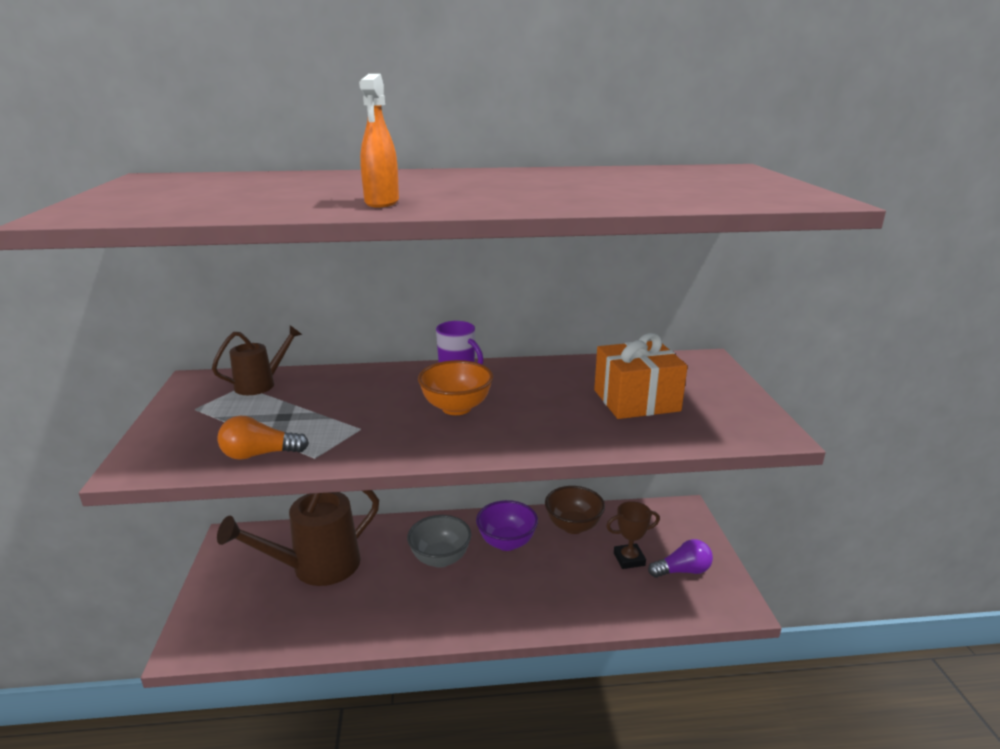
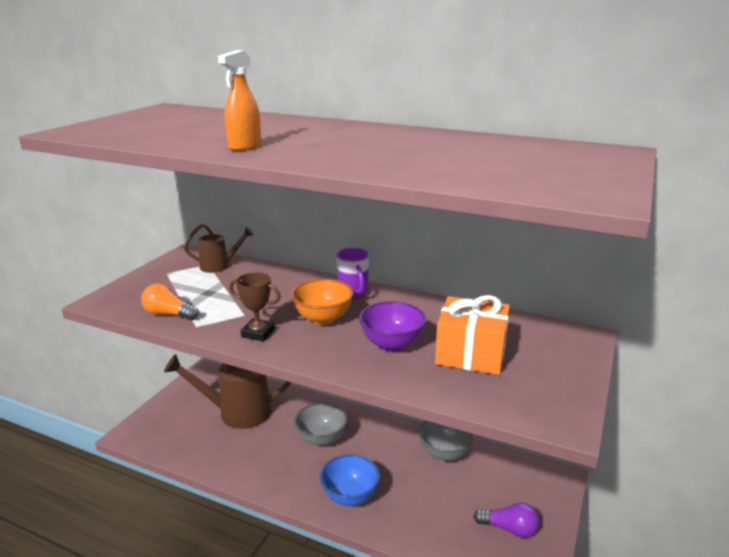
camera: 30 degrees right, 0 degrees up
purple bowl [476,500,538,551] -> purple bowl moved to [359,301,426,352]
brown bowl [545,486,605,534] -> grey bowl [418,420,473,461]
brown trophy [606,501,660,569] -> brown trophy moved to [229,272,281,341]
none -> blue bowl [320,454,380,506]

